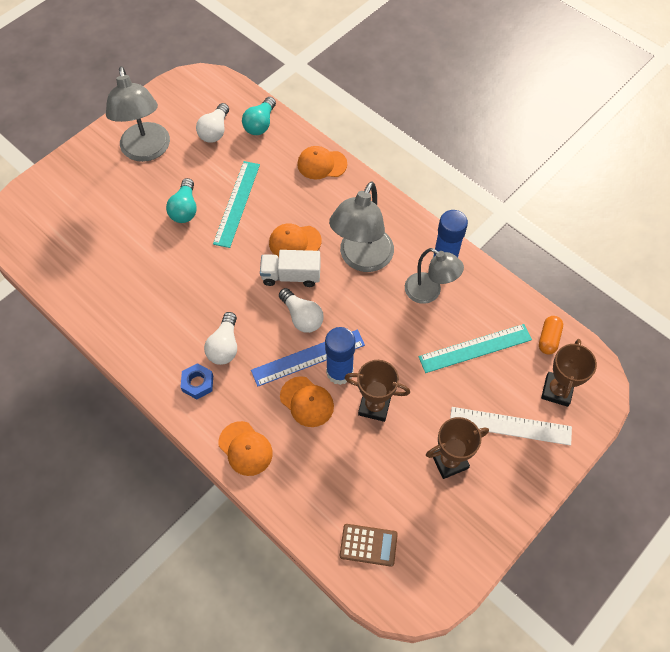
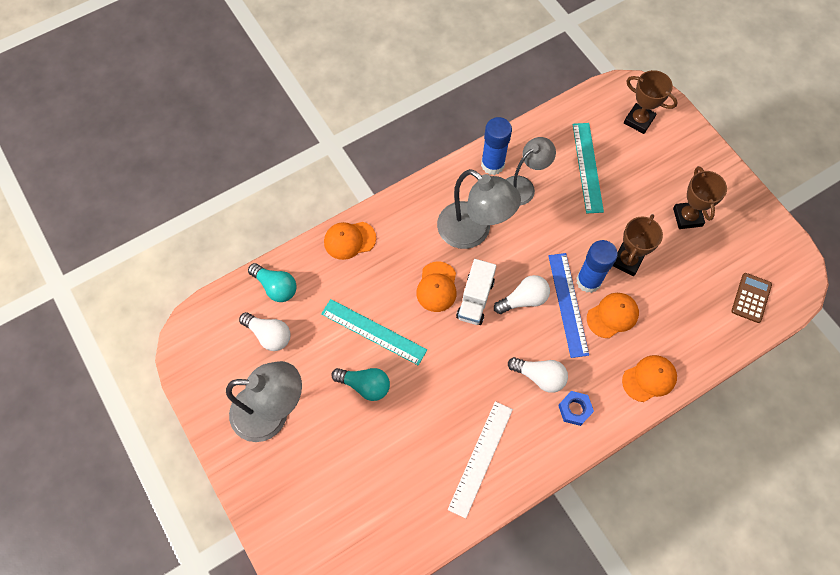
camera: 75 degrees left, 5 degrees up
orange cap [297,146,347,179] -> orange cap turned 60 degrees clockwise [324,222,376,260]
white ruler [450,407,572,446] -> white ruler moved to [448,401,513,519]
orange capsule [539,316,563,355] -> none

